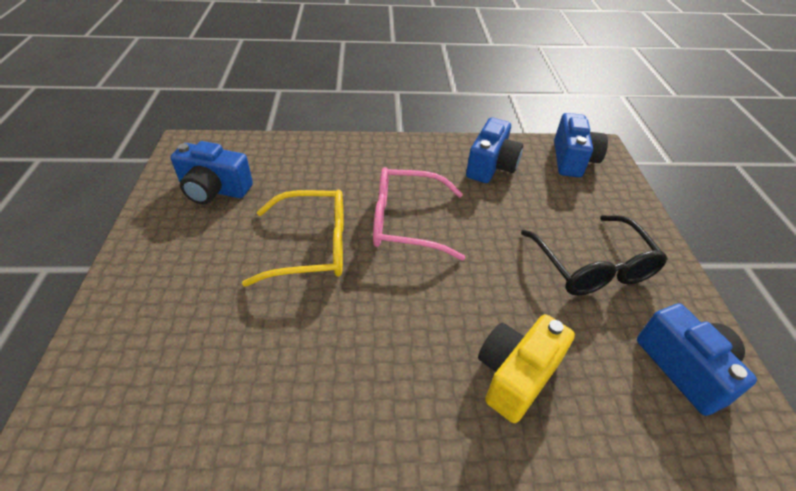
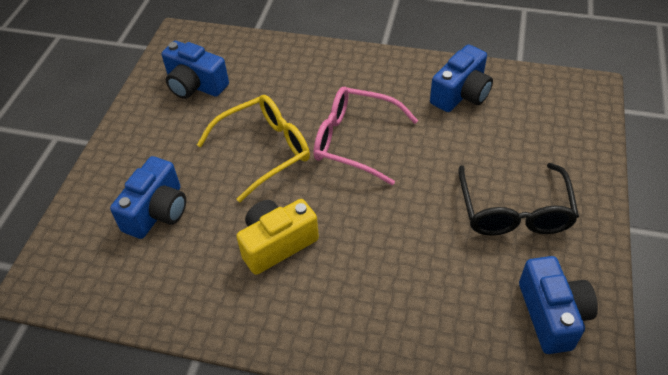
camera: 20 degrees right, 5 degrees up
yellow glasses [242,189,343,287] -> yellow glasses turned 45 degrees counterclockwise [197,95,310,202]
yellow camera [478,314,575,423] -> yellow camera moved to [236,199,319,275]
blue camera [554,113,608,177] -> blue camera moved to [110,156,186,239]

